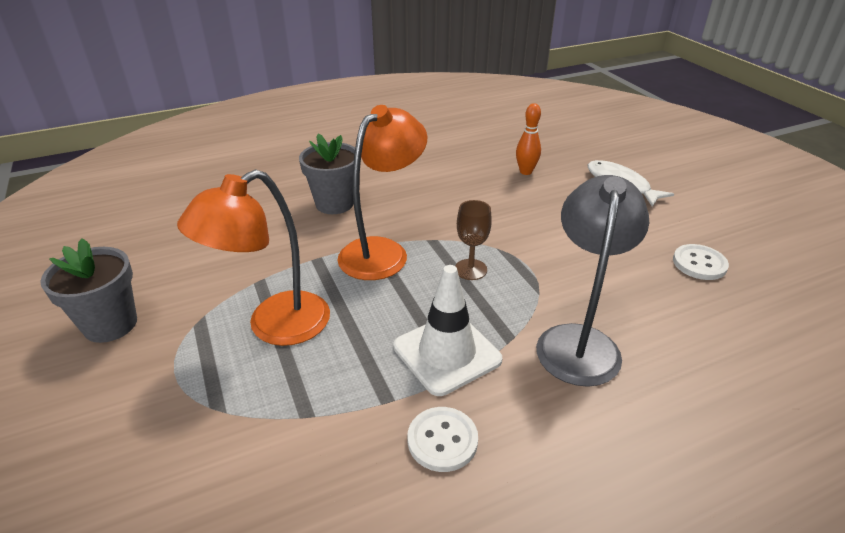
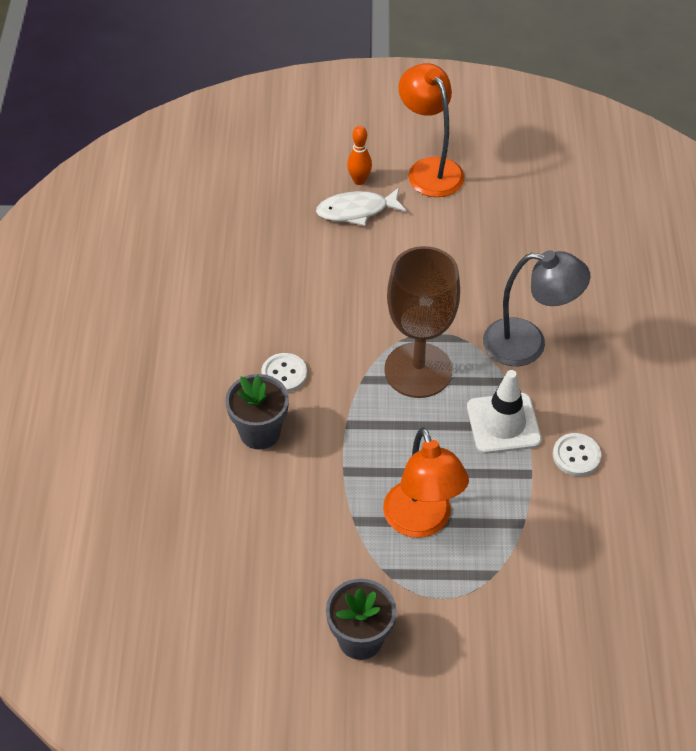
camera: 65 degrees left, 15 degrees up
orange lamp [337,105,427,280] -> orange lamp moved to [398,63,465,197]
brown goblet [455,200,492,280] -> brown goblet [384,246,460,398], size x2.35
orange bowling pin [516,103,541,175] -> orange bowling pin moved to [347,126,372,185]
grey lamp [536,175,649,387] -> grey lamp turned 150 degrees clockwise [483,250,590,366]
white button [673,244,729,280] -> white button moved to [261,353,307,392]

